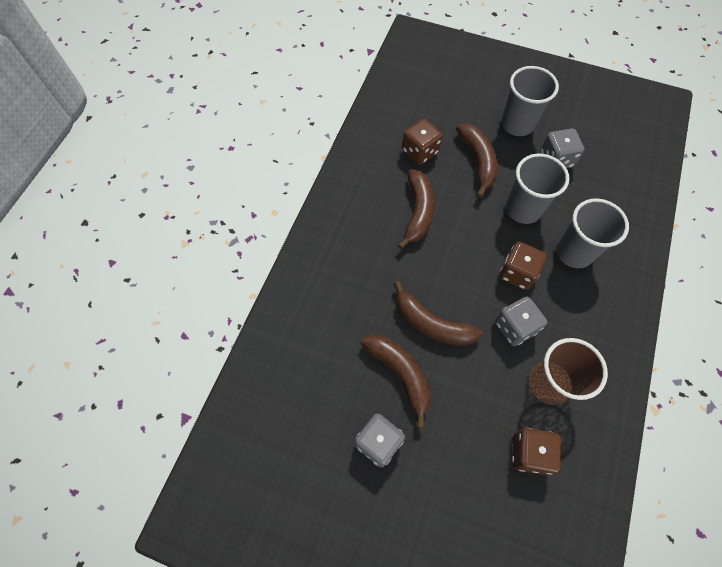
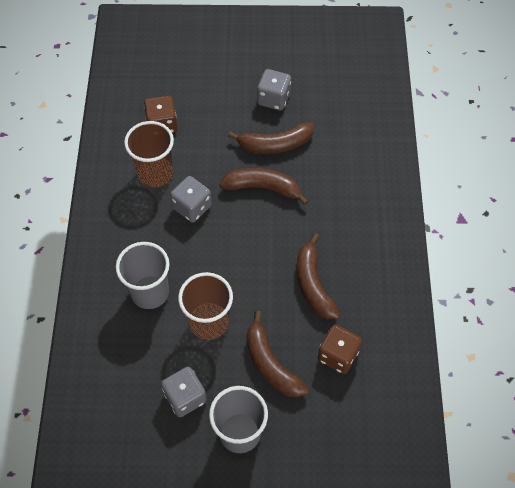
camera: 160 degrees right, 5 degrees down
brown banana [361,335,431,429] -> brown banana turned 45 degrees counterclockwise [228,122,314,154]
brown dice [499,242,547,290] -> none
grey cup [506,154,570,224] -> brown cup [178,272,233,340]

